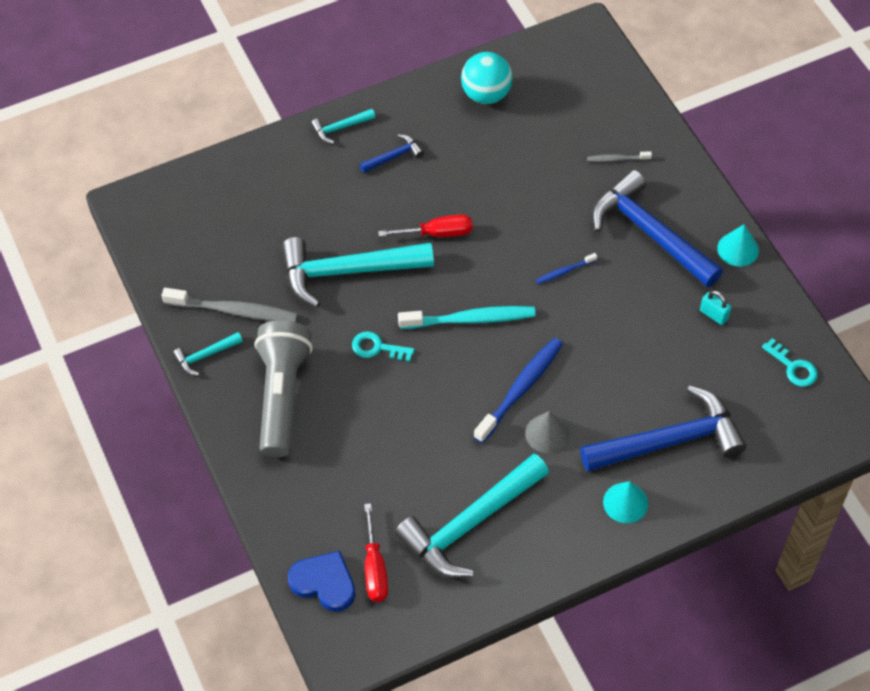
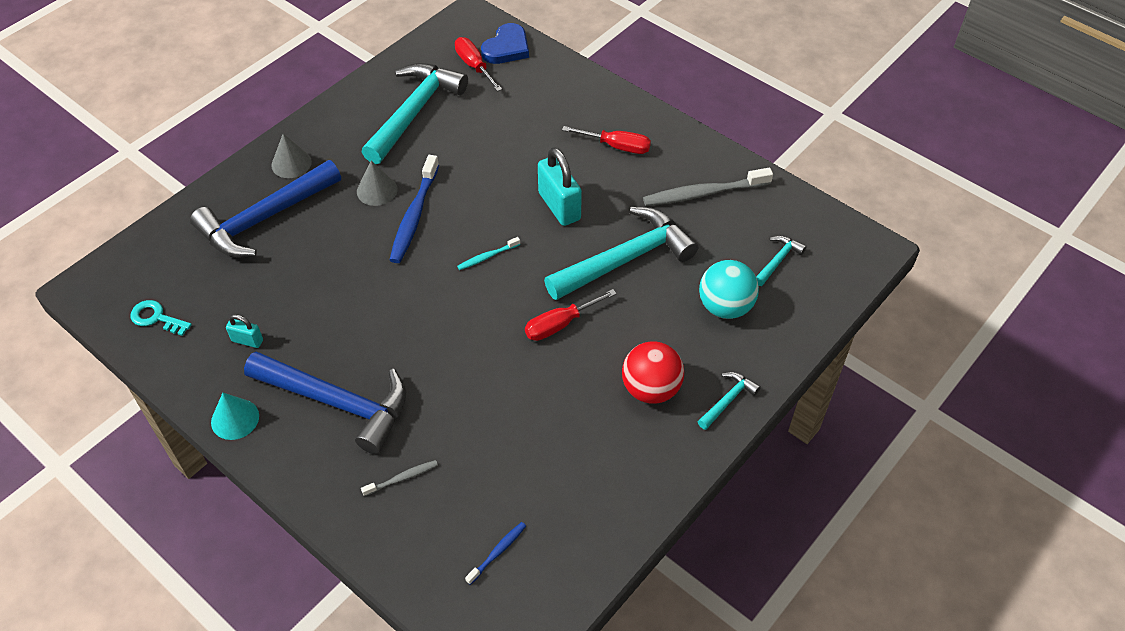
camera: 155 degrees right, 5 degrees down
turquoise hammer [173,332,243,376] -> turquoise hammer moved to [756,236,807,286]
grey flashlight [254,320,313,457] -> red screwdriver [562,126,651,154]
blue heart [288,551,355,612] -> blue heart turned 60 degrees counterclockwise [481,23,529,64]
turquoise key [352,331,415,362] -> turquoise padlock [538,147,582,226]
blue hammer [360,134,424,173] -> red ball [622,341,684,404]
turquoise toothbrush [398,306,536,329] -> turquoise toothbrush [457,237,520,270], size x0.50
turquoise ball [461,52,513,104] -> turquoise ball moved to [699,260,759,319]
blue toothbrush [536,253,597,284] -> blue toothbrush moved to [465,522,526,585]
turquoise cone [603,481,648,523] -> grey cone [271,134,312,178]

